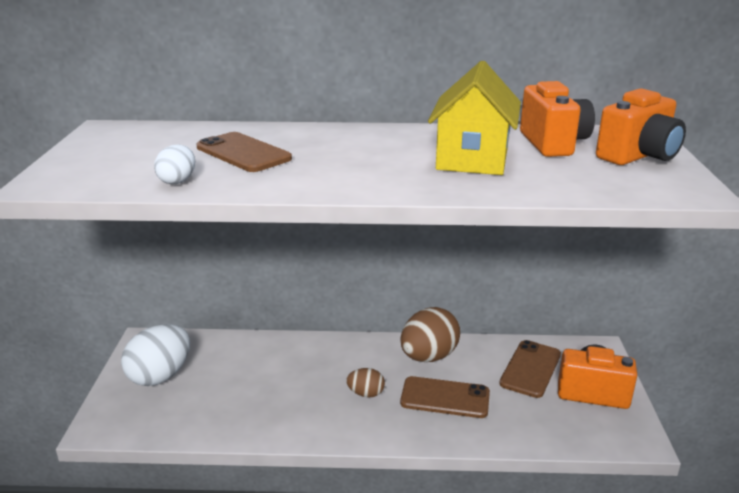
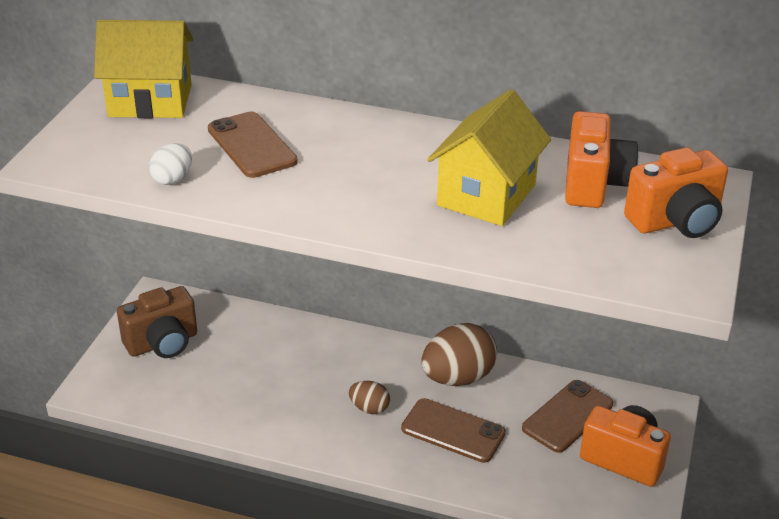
camera: 15 degrees right, 10 degrees up
white egg [121,324,190,386] -> brown camera [117,286,197,358]
none -> yellow house [94,20,193,118]

